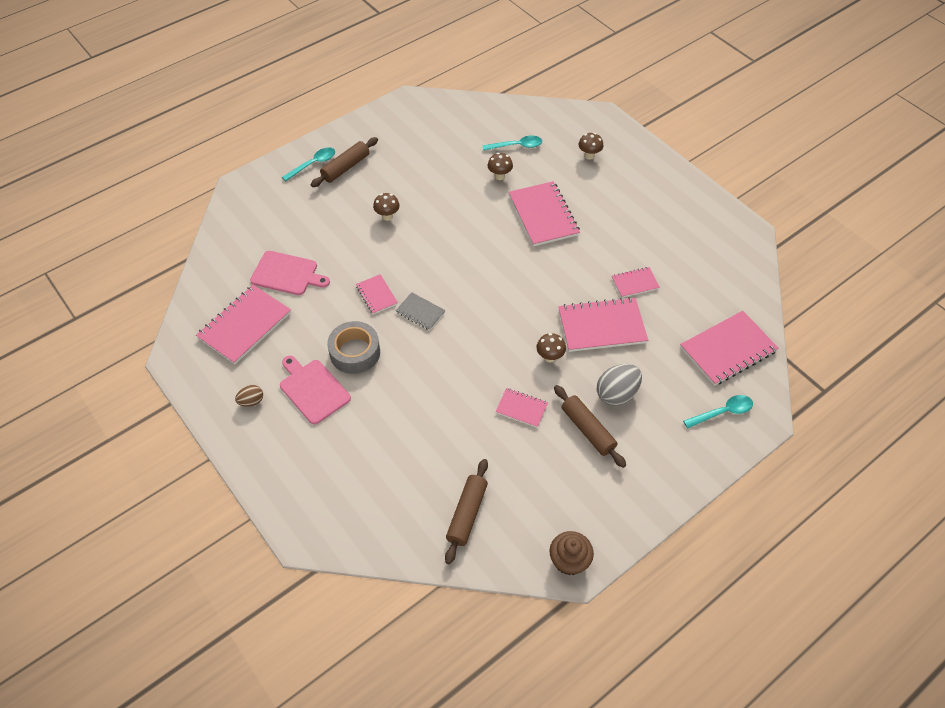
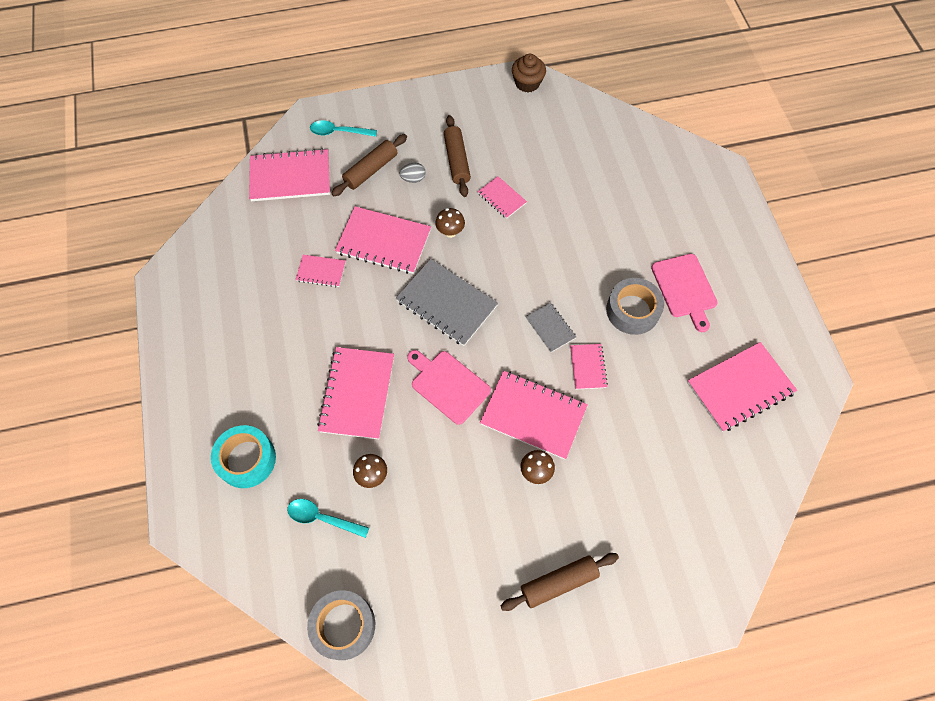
camera: 155 degrees left, 10 degrees up
brown egg [235,385,263,407] -> none
pink cutting board [250,251,330,295] -> pink cutting board moved to [407,350,491,425]
turquoise spoon [282,147,335,181] -> none
brown rolling pin [445,459,488,564] -> brown rolling pin moved to [331,134,407,196]
brown mushroom [578,133,604,160] -> turquoise tape [211,425,276,488]
grey egg [597,364,642,406] -> grey egg [400,163,426,183], size x0.56
none -> grey tape [307,590,375,660]
none -> grey notebook [396,259,498,346]
none -> pink notebook [480,371,588,460]

